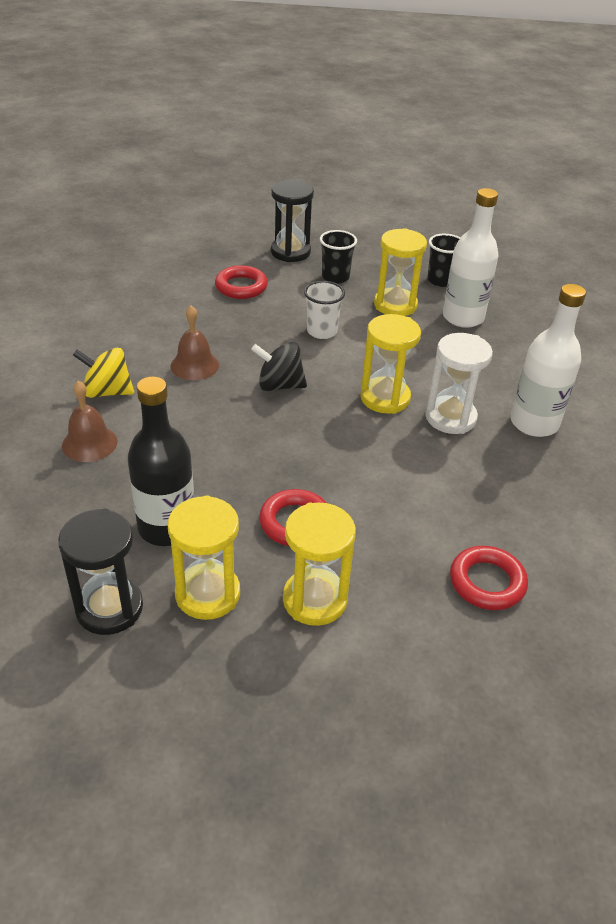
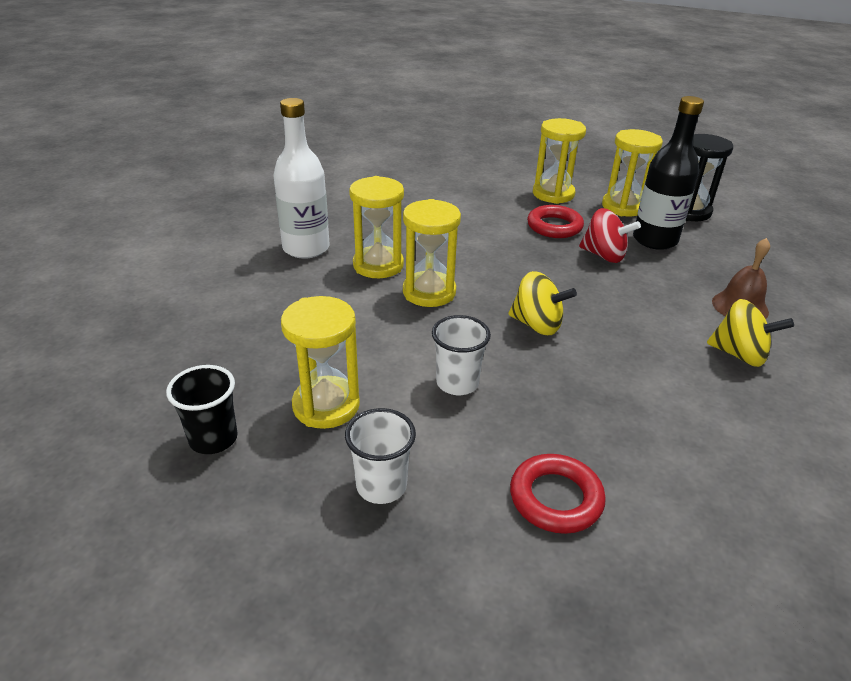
camera: 160 degrees left, 5 degrees down
brown bell [170,305,219,380] -> none
black spinning top [251,342,307,391] -> yellow spinning top [508,271,577,335]
black hourglass [271,180,314,262] -> none
black cup [320,230,357,284] -> white cup [345,408,416,504]
white hourglass [425,333,493,434] -> yellow hourglass [349,176,404,278]
white bottle [443,188,499,328] -> none
red ring [450,546,528,610] -> none
none -> red spinning top [579,208,641,263]

